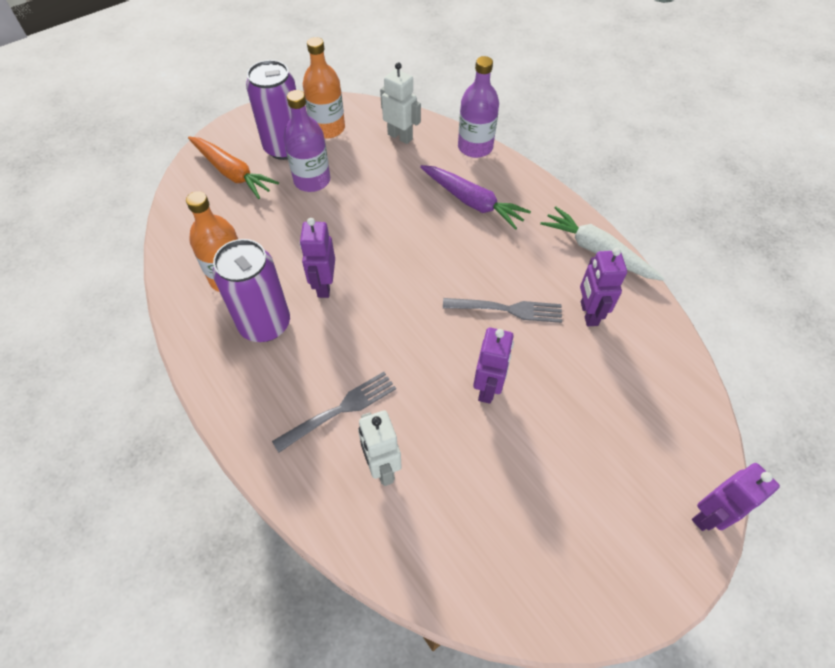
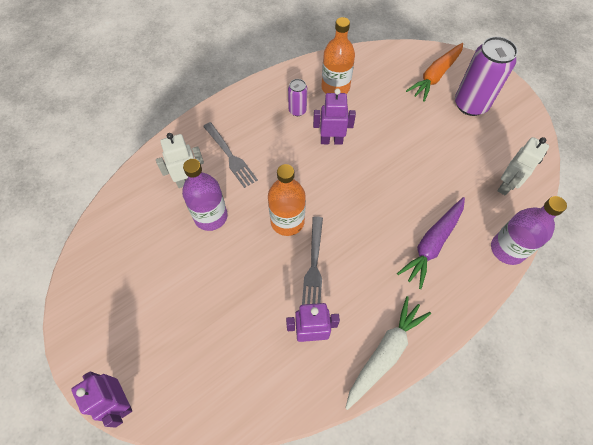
camera: 90 degrees right, 5 degrees up
purple can [213,239,290,342] -> purple can [288,79,307,116], size x0.50
purple bottle [283,90,330,192] -> purple bottle moved to [182,159,228,231]
orange bottle [303,37,345,139] -> orange bottle moved to [268,164,306,236]
purple robot [473,327,514,404] -> none

